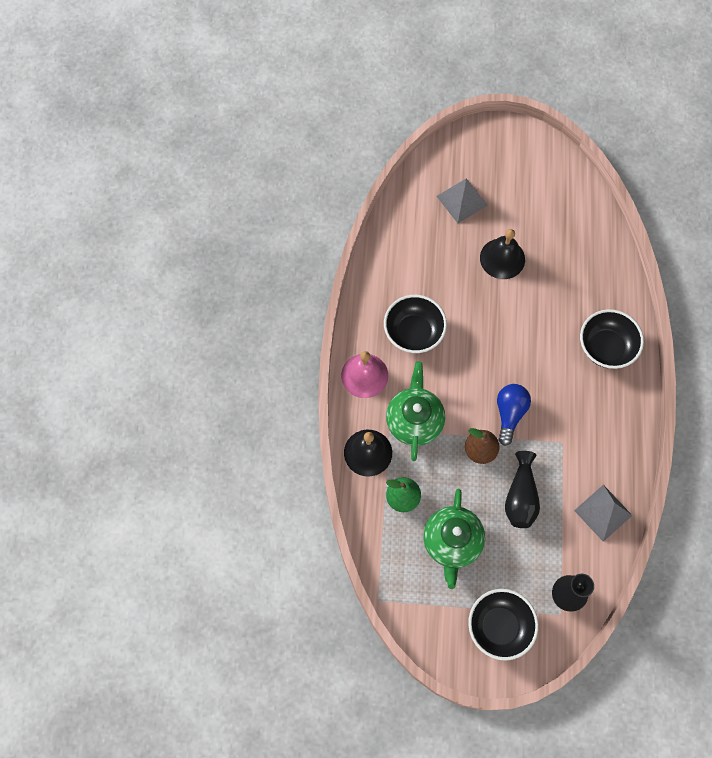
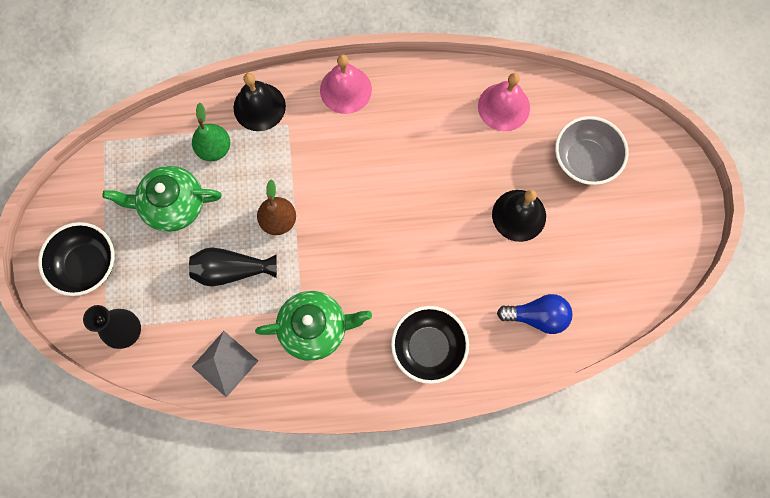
camera: 80 degrees right, 5 degrees up
black bowl [384,295,447,353] -> none
green teapot [386,361,445,461] -> green teapot moved to [255,291,372,361]
grey pyramid [437,179,488,223] -> grey bowl [555,116,628,185]
blue light bulb [497,384,531,446] -> blue light bulb moved to [497,294,573,334]
none -> pink bell [478,73,530,131]

